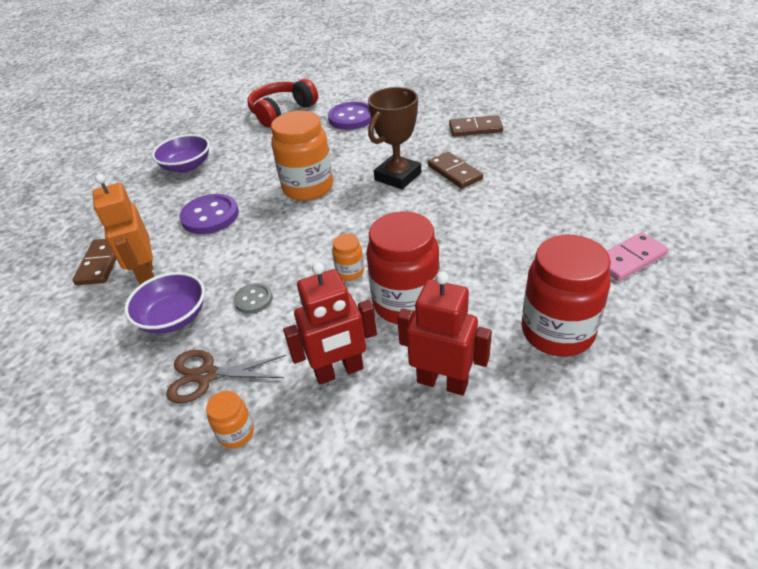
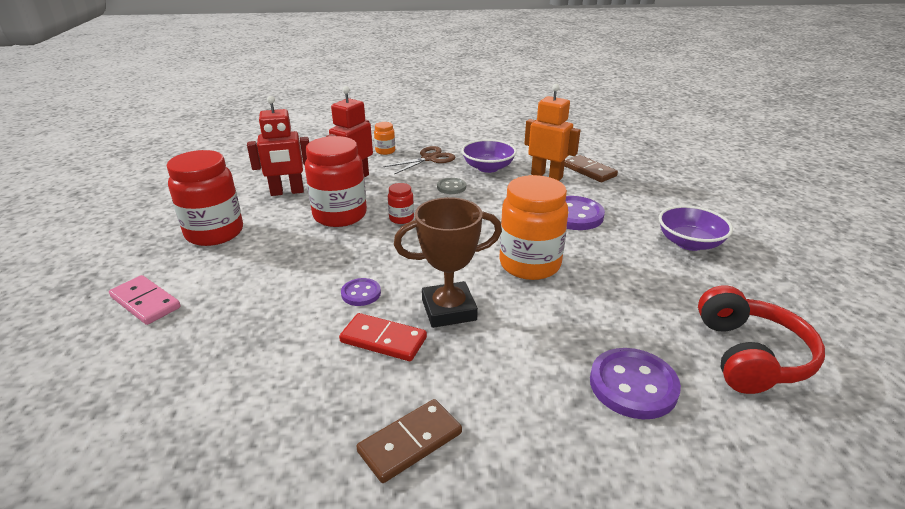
camera: 140 degrees right, 10 degrees down
orange jar [332,234,364,281] -> red jar [388,183,414,224]
brown trophy [368,87,421,189] -> brown trophy turned 75 degrees clockwise [394,197,502,328]
brown domino [428,152,483,189] -> red domino [339,313,427,361]
pink domino [607,232,669,281] -> pink domino turned 75 degrees counterclockwise [109,275,181,325]
none -> purple button [341,278,381,306]

